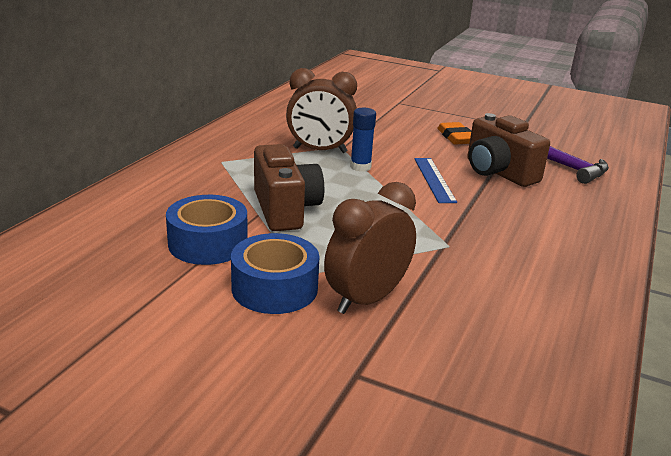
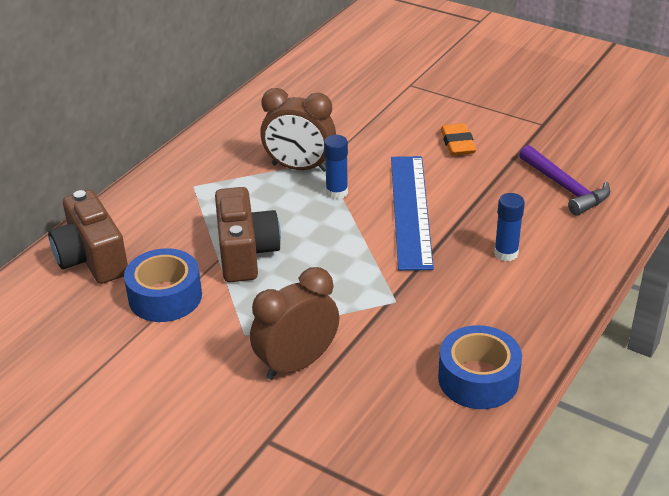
camera: 10 degrees right, 10 degrees up
blue tape [231,233,319,314] -> blue tape moved to [438,325,522,409]
blue ruler [414,158,457,203] -> blue ruler [391,156,434,271], size x1.72
brown camera [467,113,550,187] -> brown camera moved to [48,190,128,284]
none -> blue glue stick [494,193,525,261]

